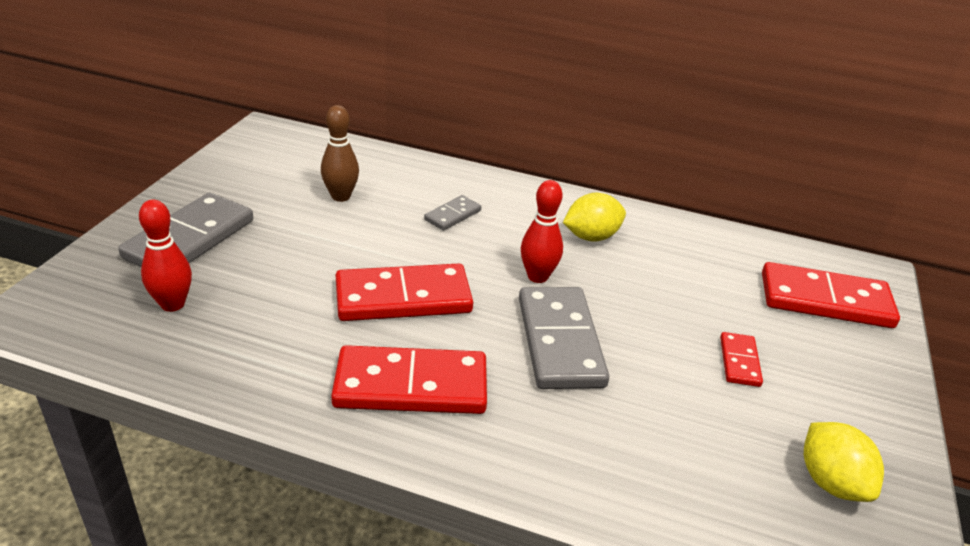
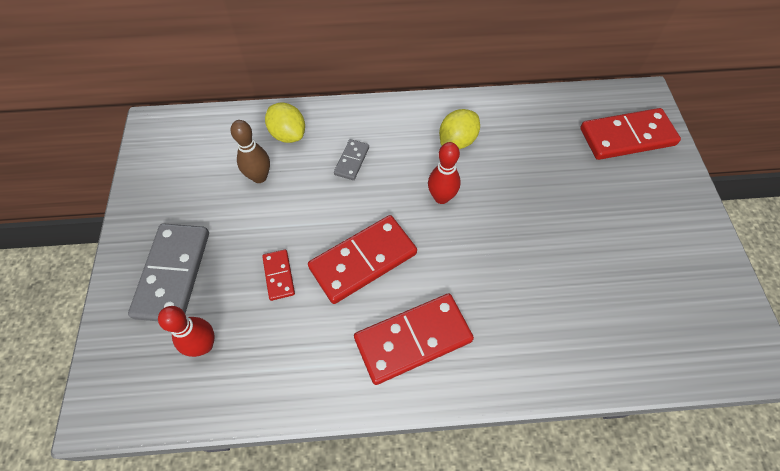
camera: 20 degrees left, 25 degrees up
grey domino [519,287,609,389] -> none
red domino [720,332,763,387] -> red domino moved to [262,249,295,301]
yellow lemon [804,422,884,502] -> yellow lemon moved to [265,102,305,143]

